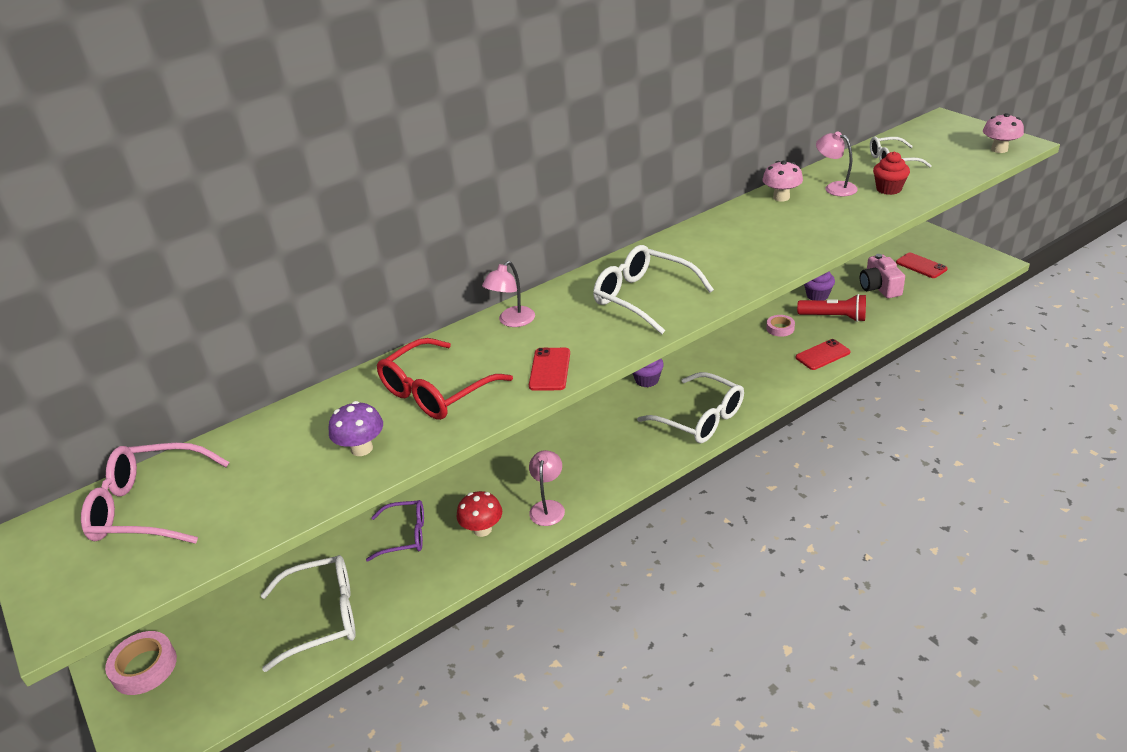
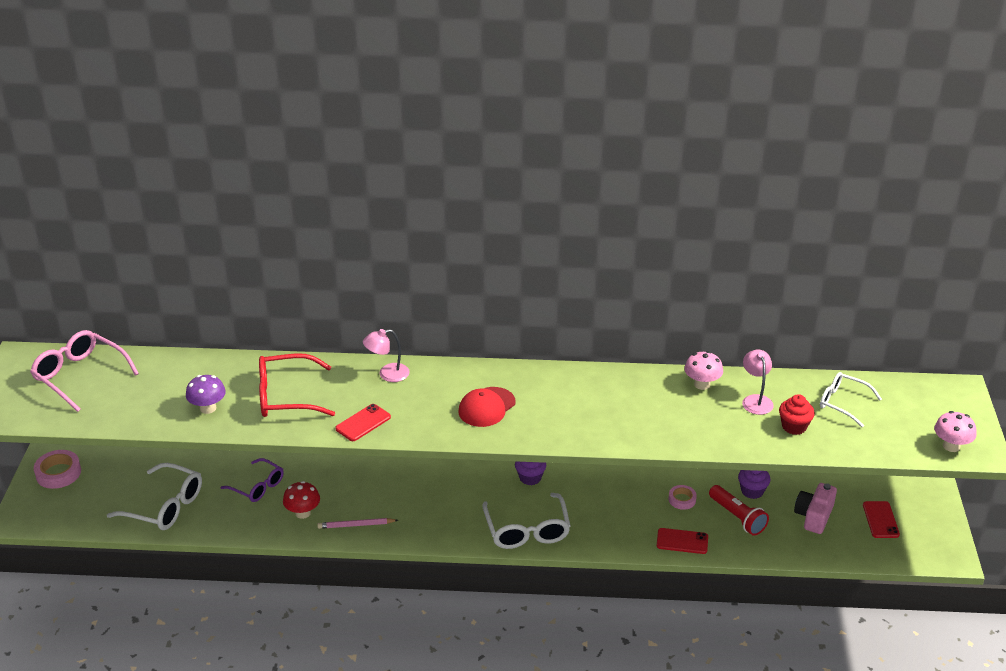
camera: 35 degrees right, 0 degrees up
pink lamp [529,450,565,526] -> pink pencil [317,518,398,529]
white glasses [593,245,714,334] -> red cap [458,387,516,427]

